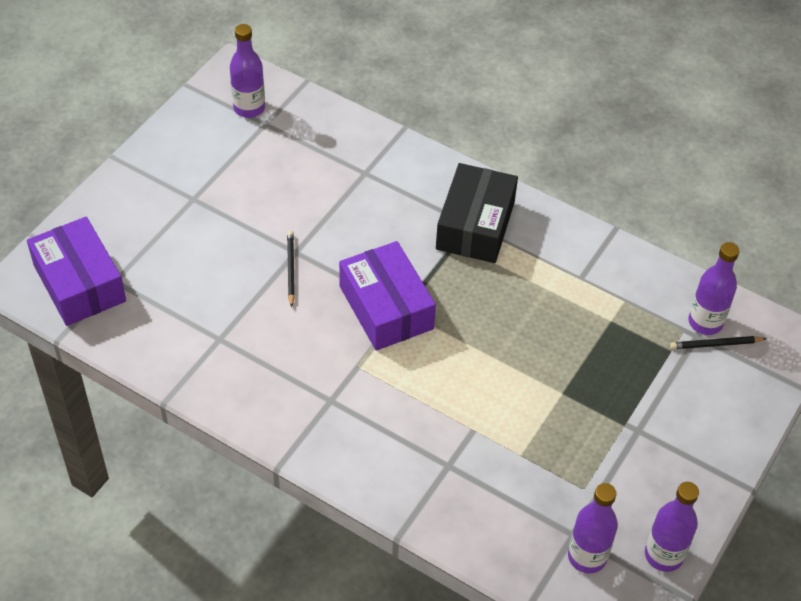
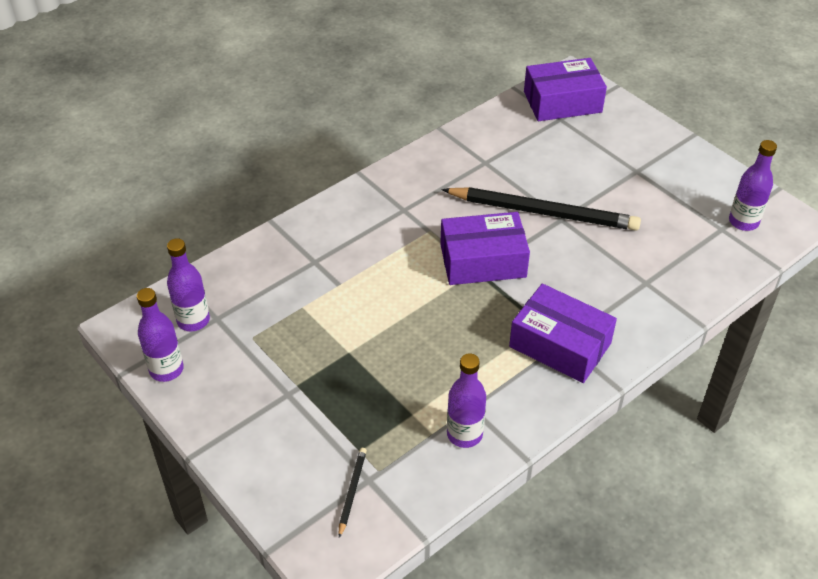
camera: 110 degrees right, 5 degrees down
black pencil [287,230,295,308] -> black pencil [441,187,641,231], size x2.41
black box [436,163,518,263] -> purple box [509,283,617,383]
purple bottle [688,242,739,335] -> purple bottle moved to [447,353,486,448]

